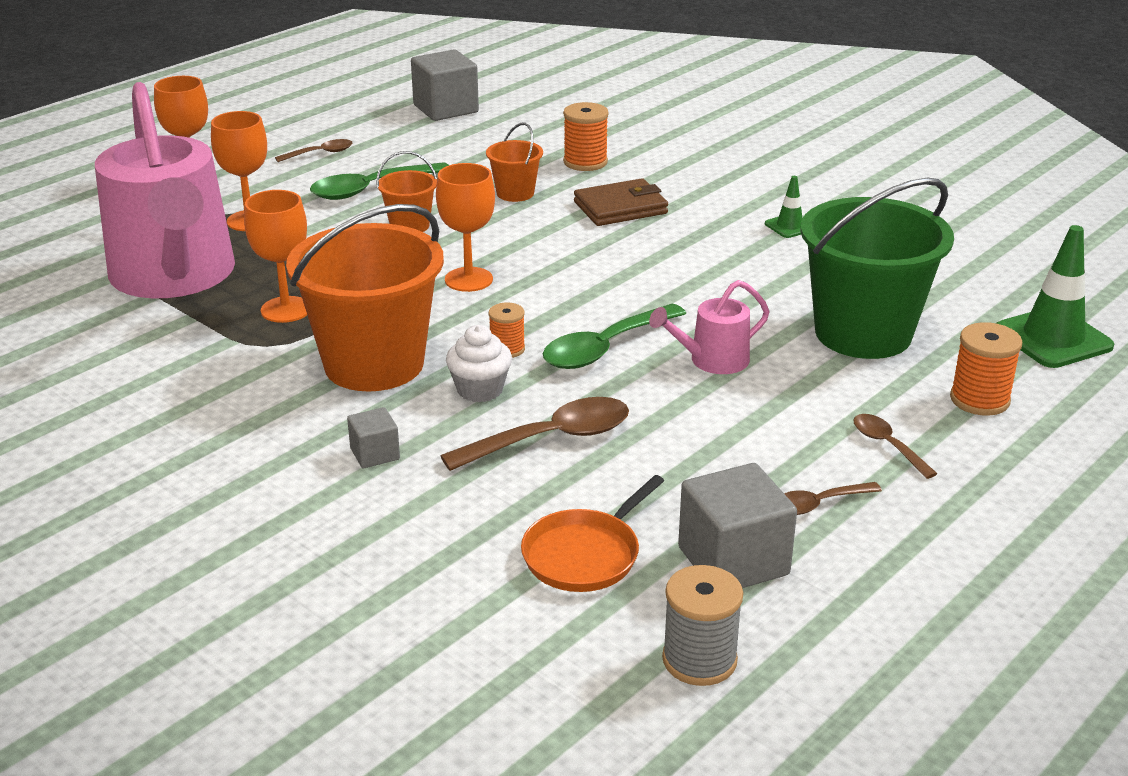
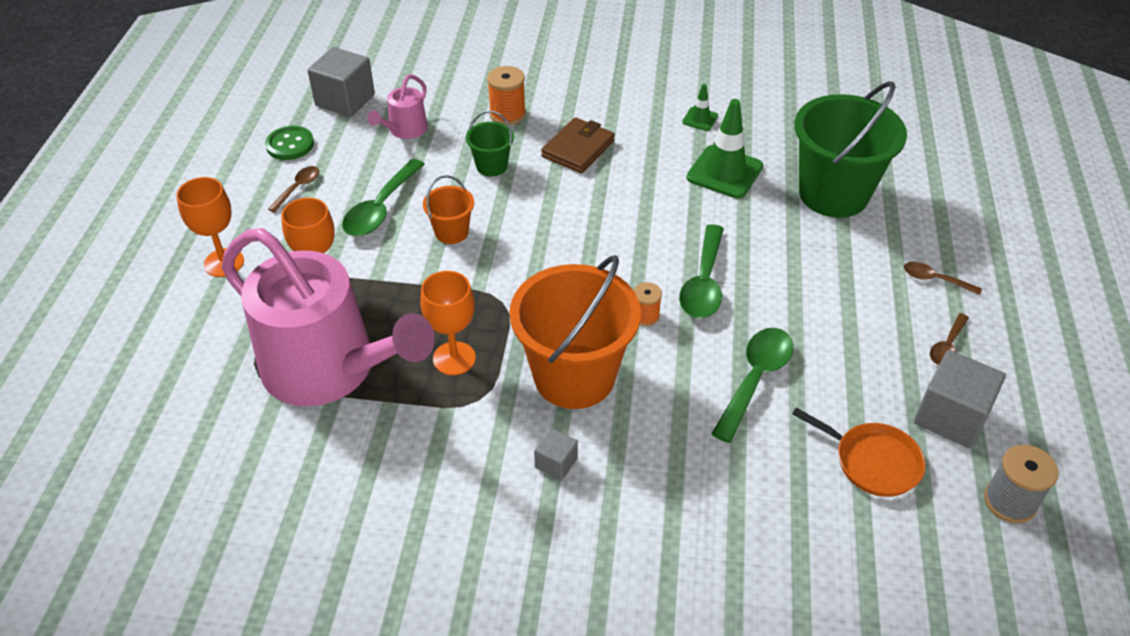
camera: 35 degrees left, 15 degrees up
grey cube [347,407,400,468] -> grey cube moved to [534,428,578,481]
orange goblet [436,163,495,292] -> none
brown spoon [440,397,629,471] -> green spoon [711,328,793,443]
white cupcake [446,325,512,402] -> none
orange bucket [486,122,543,202] -> green bucket [466,110,514,177]
orange pan [521,475,664,592] -> orange pan turned 60 degrees counterclockwise [792,407,926,497]
pink watering can [649,280,769,374] -> pink watering can moved to [367,75,428,139]
orange spool [950,322,1022,416] -> none
green traffic cone [996,225,1114,368] -> green traffic cone moved to [687,99,763,199]
none -> green button [265,126,314,160]

